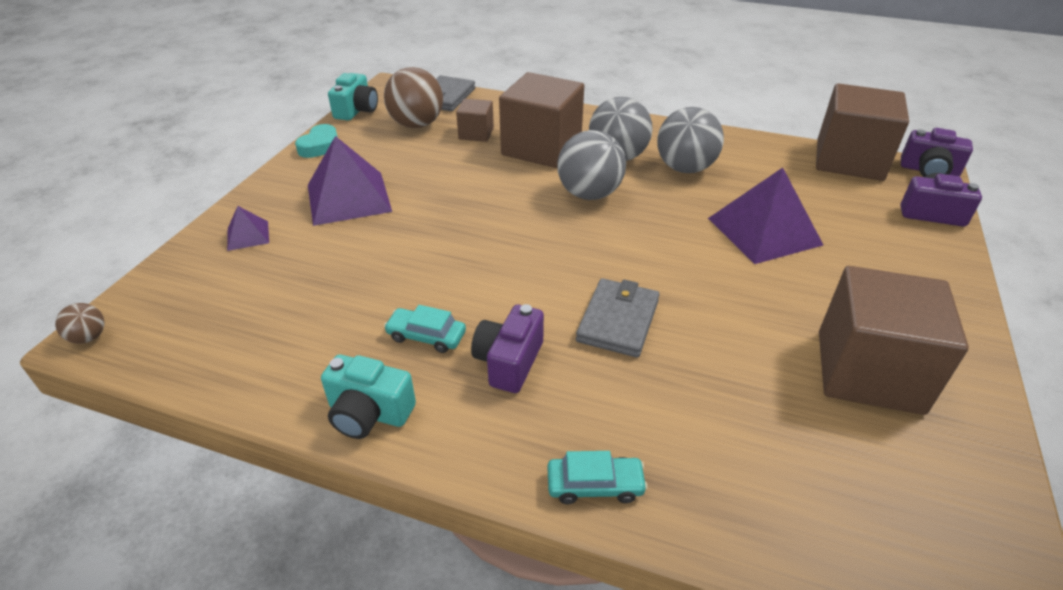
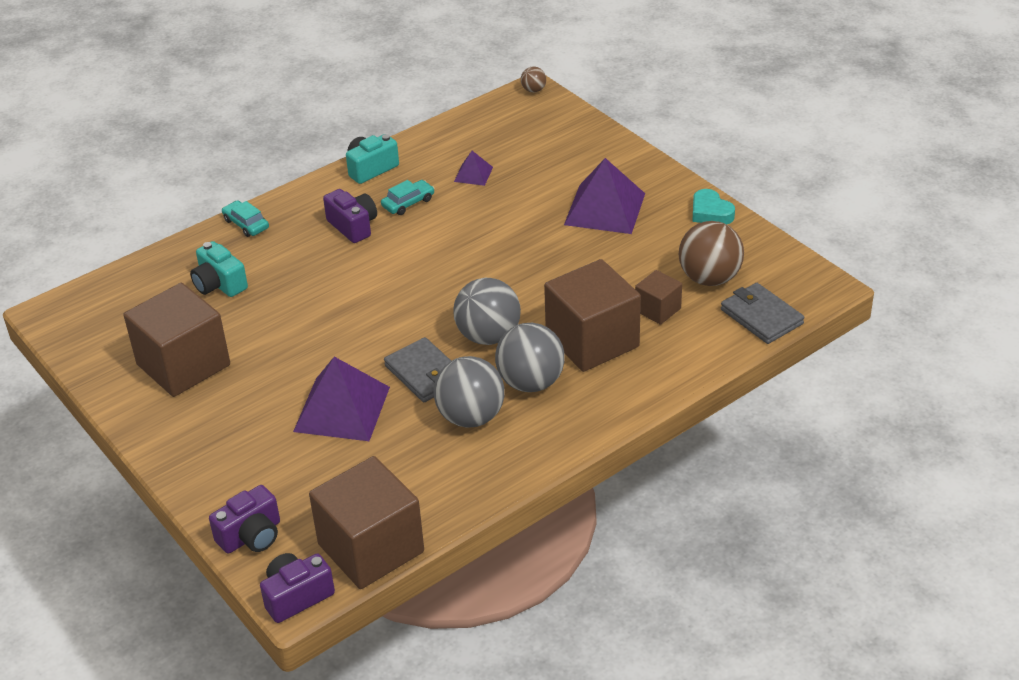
camera: 125 degrees right, 0 degrees up
purple pyramid [227,206,269,251] -> purple pyramid moved to [454,151,493,186]
turquoise camera [328,73,378,120] -> turquoise camera moved to [190,241,248,297]
turquoise car [547,451,648,504] -> turquoise car turned 105 degrees clockwise [222,200,269,237]
grey wallet [576,278,660,358] -> grey wallet moved to [384,337,451,402]

